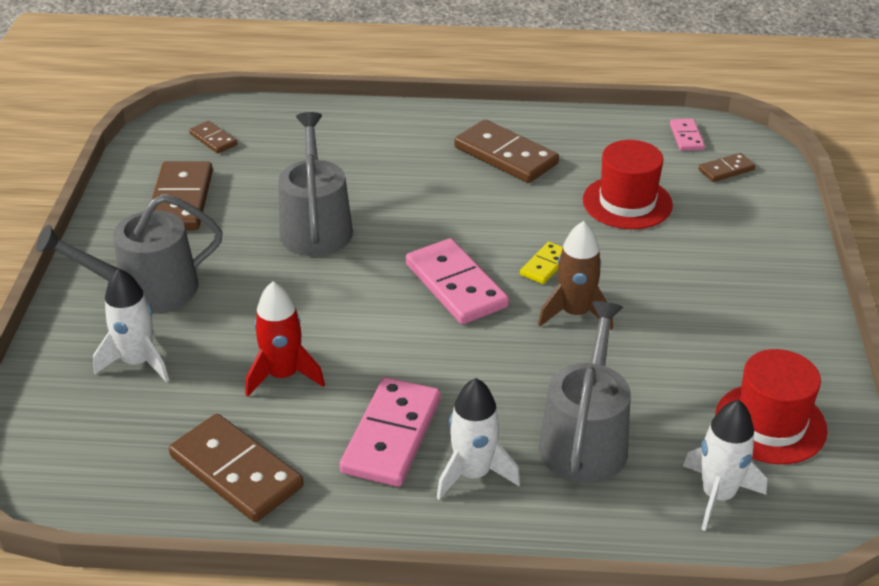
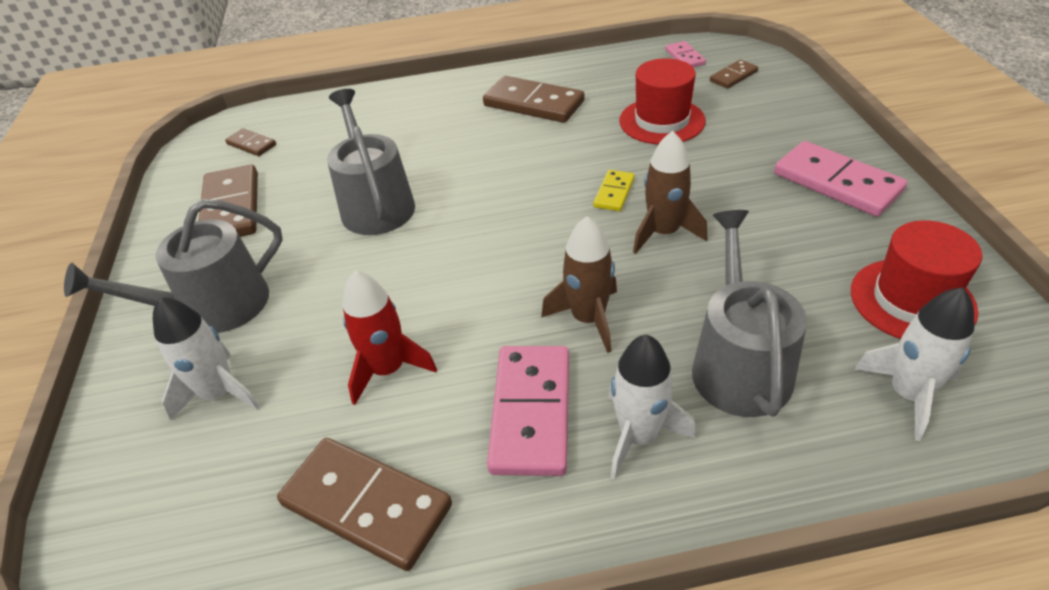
camera: 10 degrees left, 5 degrees up
pink domino [406,238,509,324] -> pink domino moved to [774,141,907,217]
none -> brown rocket [541,216,617,353]

